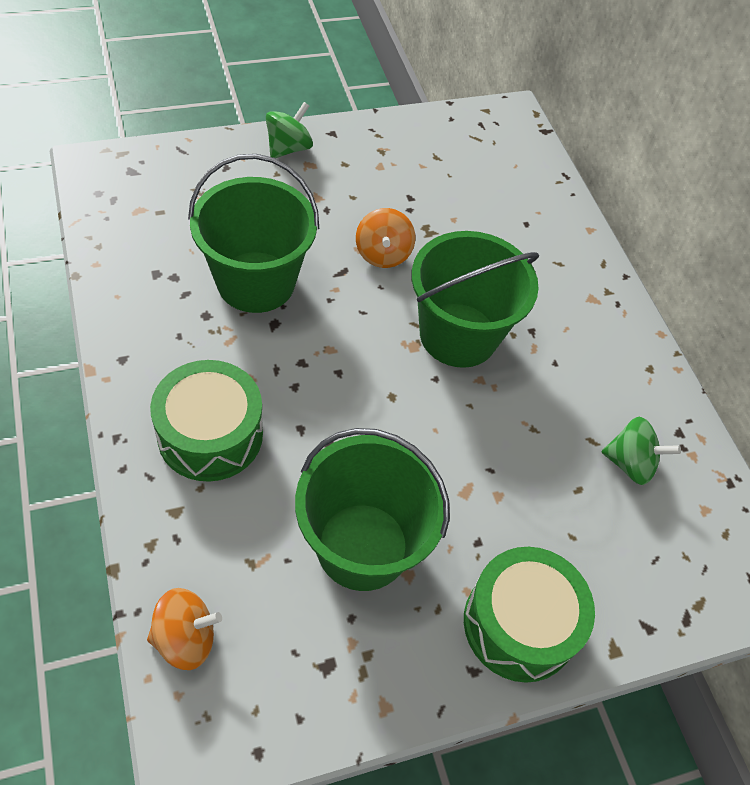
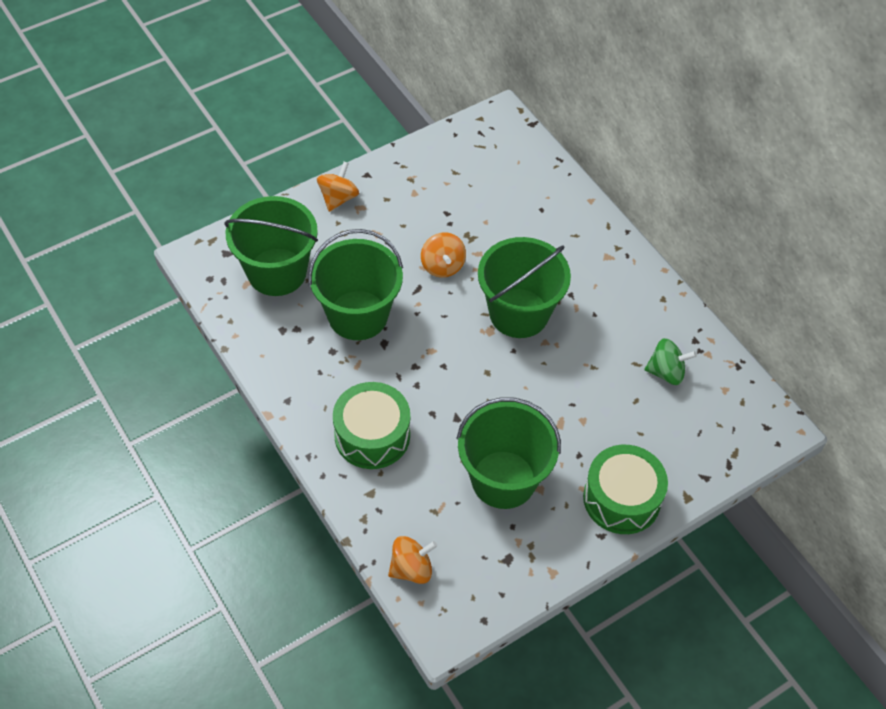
camera: 10 degrees left, 0 degrees up
green spinning top [266,102,313,158] -> orange spinning top [317,162,359,212]
none -> green bucket [224,196,318,296]

